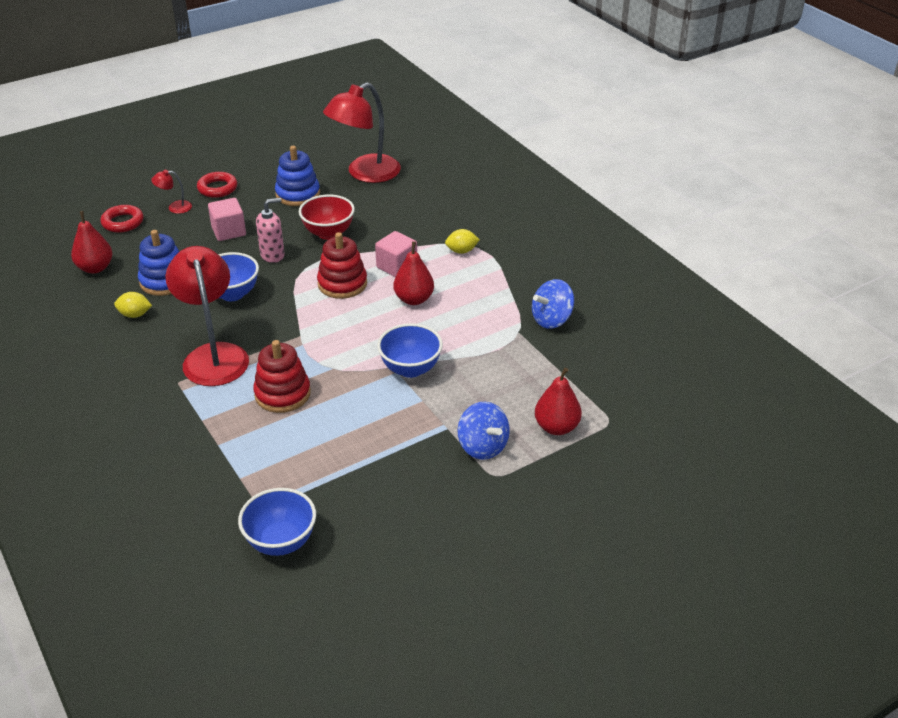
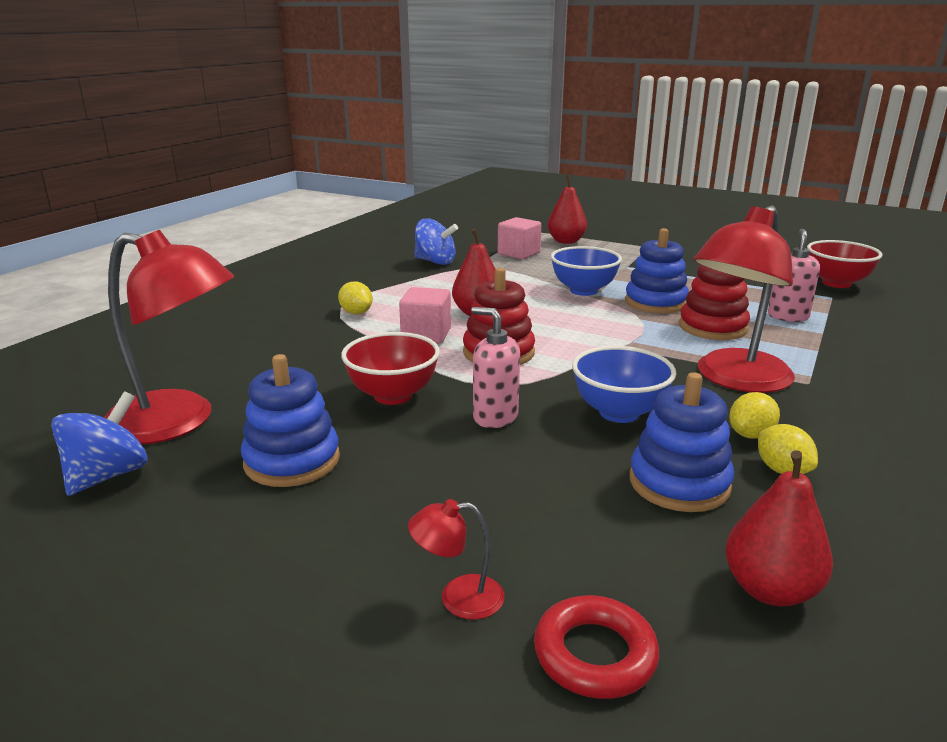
camera: 120 degrees left, 15 degrees down
red lamp [151,170,192,214] -> red lamp turned 120 degrees clockwise [408,499,505,620]
red ring [197,172,237,198] -> none
pink cube [208,198,246,241] -> pink cube moved to [498,217,541,259]
blue bowl [238,488,316,556] -> red bowl [807,240,883,288]
blue spinning top [458,402,510,460] -> blue spinning top moved to [51,392,148,496]
none -> blue stacking toy [625,228,689,313]
none -> yellow lemon [729,392,780,439]
none -> pink soap dispenser [768,229,820,322]

